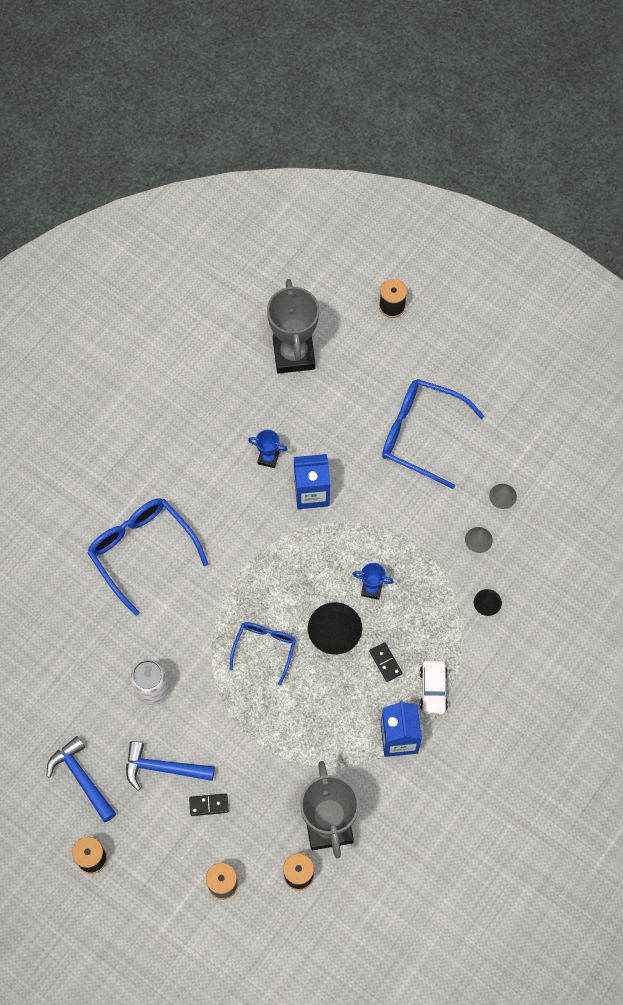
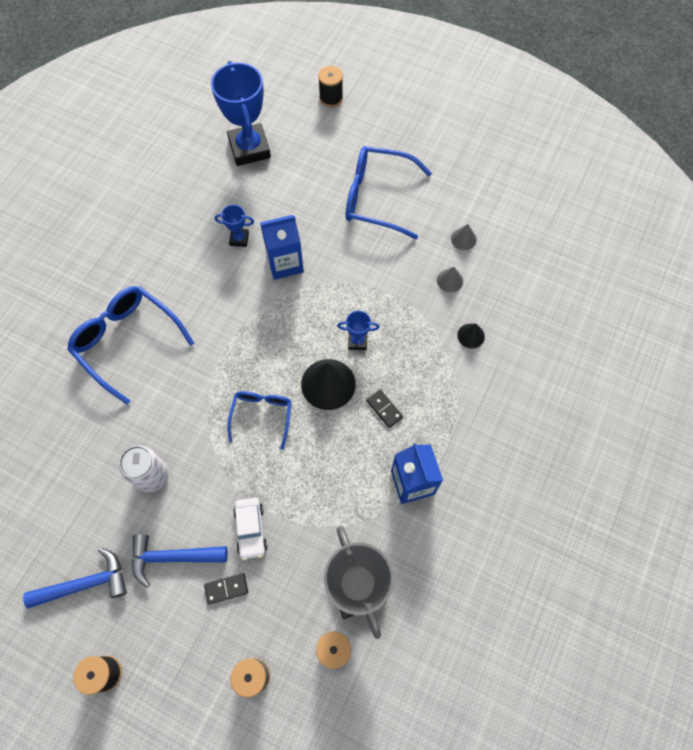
camera: 10 degrees left, 0 degrees up
blue hammer [47,736,116,822] -> blue hammer turned 120 degrees clockwise [23,548,127,608]
grey trophy [267,279,319,373] -> blue trophy [211,61,271,166]
white car [420,661,448,715] -> white car moved to [233,498,268,560]

